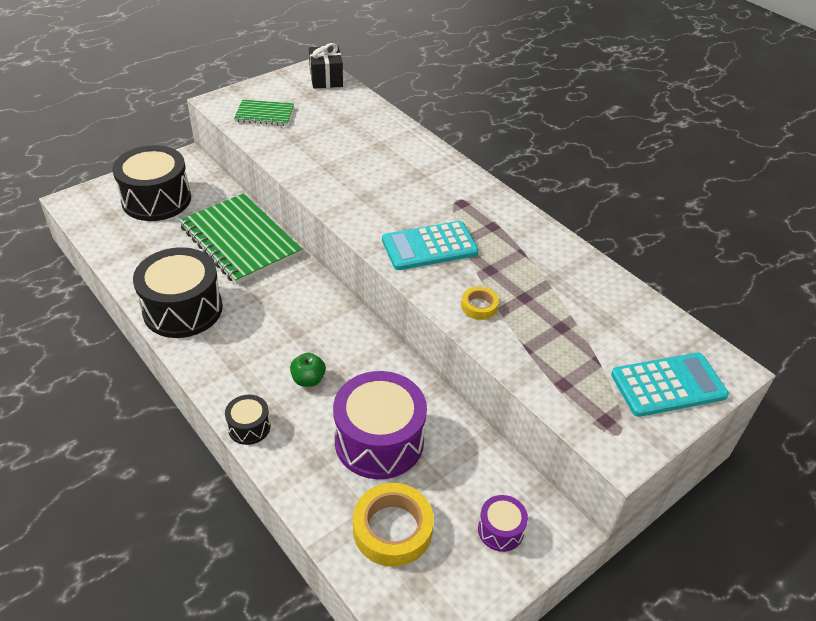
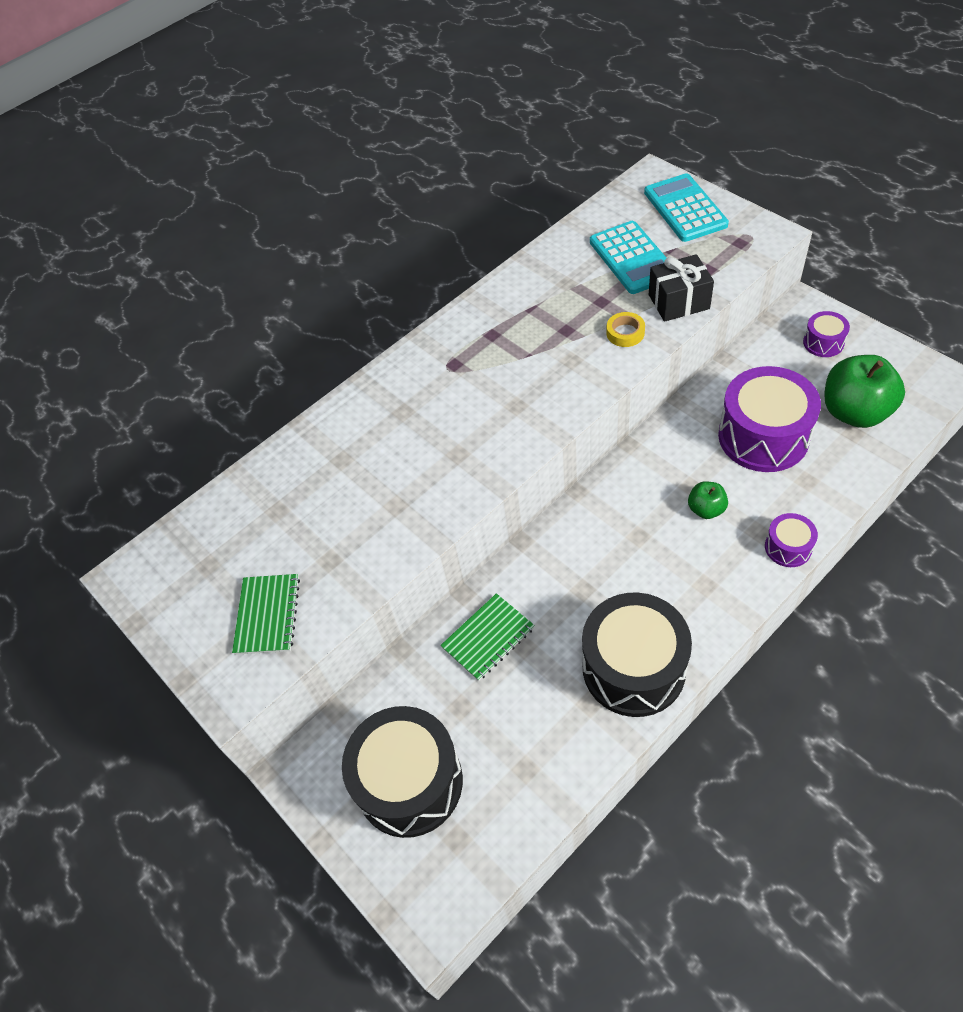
camera: 85 degrees left, 10 degrees up
green notebook [179,193,302,285] -> green notebook [440,593,535,681], size x0.52
black drum [225,395,270,445] -> purple drum [765,513,818,567]
black gift [309,43,343,89] -> black gift moved to [649,254,714,322]
yellow tape [353,483,434,567] -> green apple [824,355,905,428]
turquoise calculator [382,221,479,270] -> turquoise calculator moved to [590,221,666,294]

